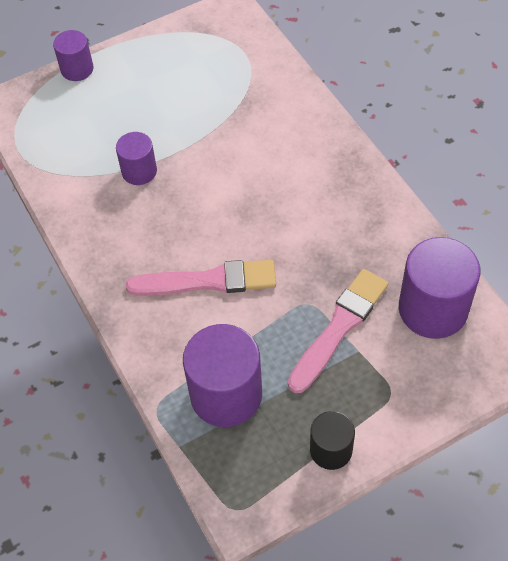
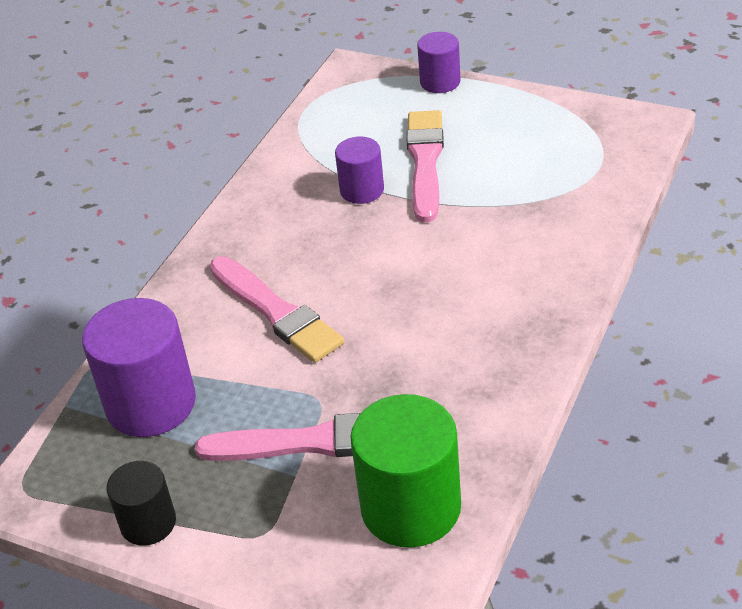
camera: 55 degrees right, 15 degrees down
purple cylinder [399,237,480,339] -> green cylinder [350,394,461,548]
none -> pink brush [407,110,444,222]

